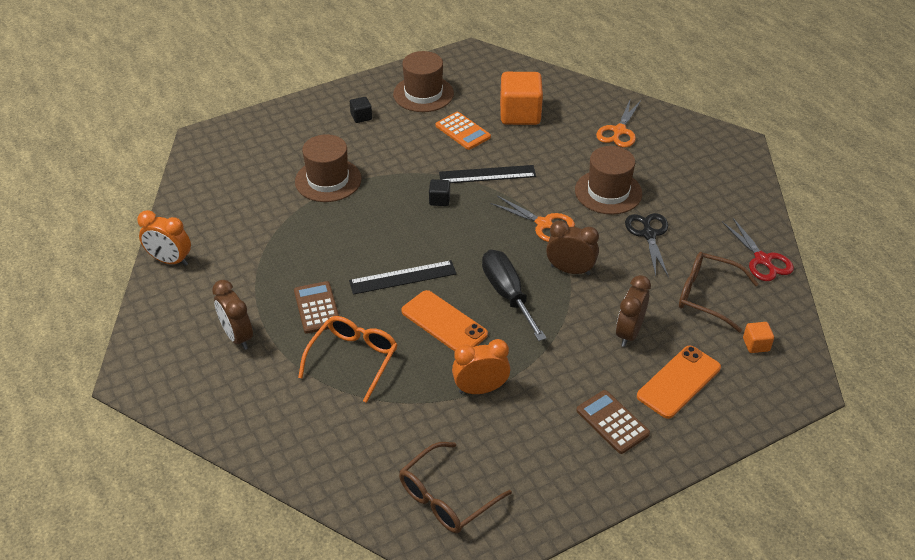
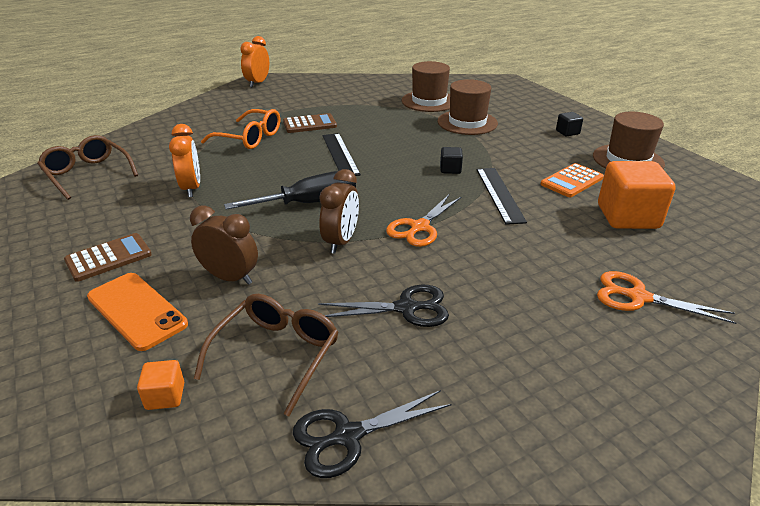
camera: 90 degrees right, 10 degrees down
orange clock [137,210,191,266] -> orange clock moved to [240,36,269,87]
brown clock [212,280,253,350] -> none
orange phone [401,290,488,351] -> none
brown hat [575,146,642,214] -> brown hat moved to [402,61,450,112]
red scissors [722,218,794,281] -> black scissors [293,390,452,478]

